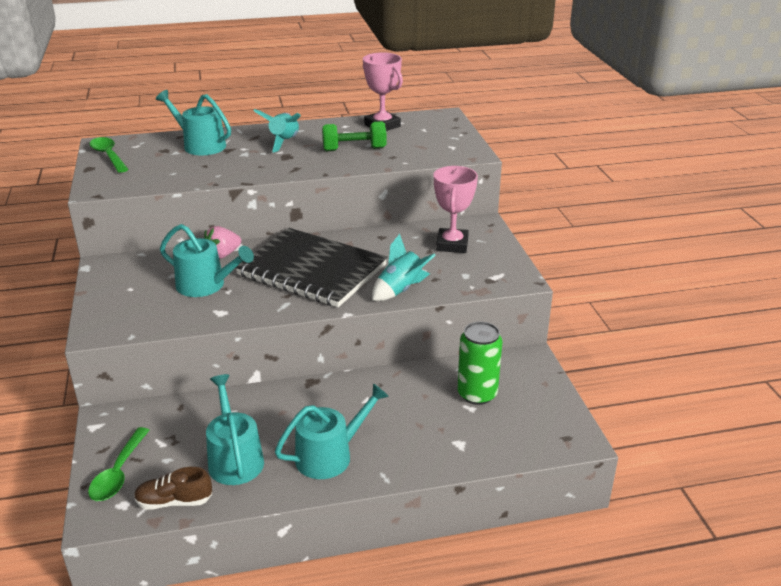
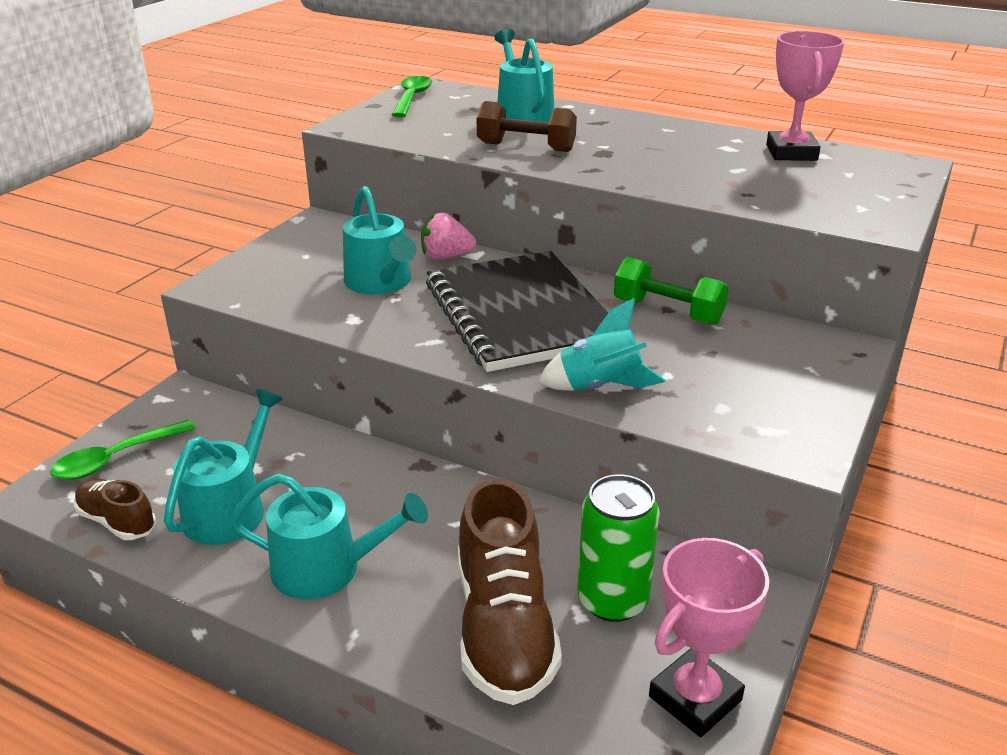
camera: 40 degrees right, 0 degrees up
turquoise rocket [253,109,301,152] -> none
green dumbbell [322,121,386,151] -> green dumbbell moved to [614,257,729,325]
pink trophy [434,166,478,253] -> pink trophy moved to [649,538,769,737]
none -> brown shoe [458,478,562,705]
none -> brown dumbbell [477,101,577,152]

